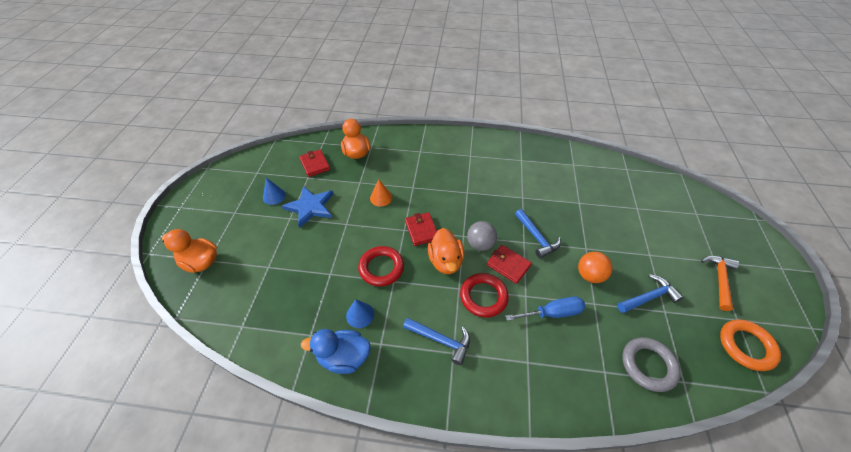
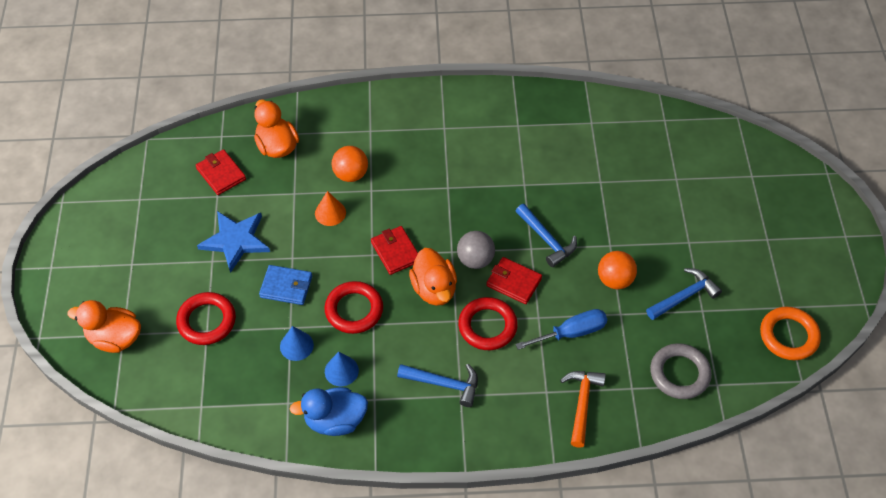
camera: 10 degrees left, 5 degrees up
blue cone [263,178,286,205] -> blue cone moved to [280,326,314,361]
orange hammer [701,256,739,311] -> orange hammer moved to [560,371,606,448]
none -> red ring [176,292,236,345]
none -> blue wallet [259,265,312,305]
none -> orange ball [332,146,368,182]

